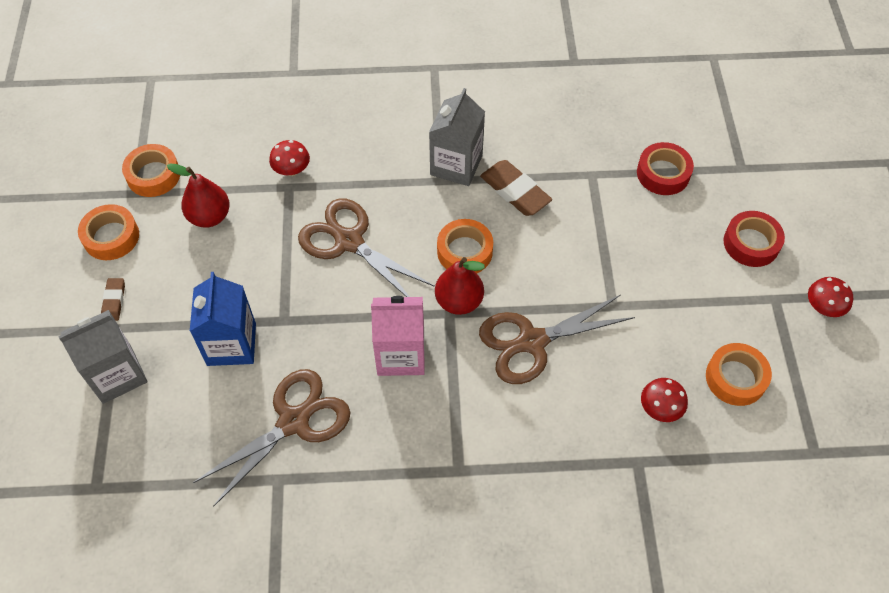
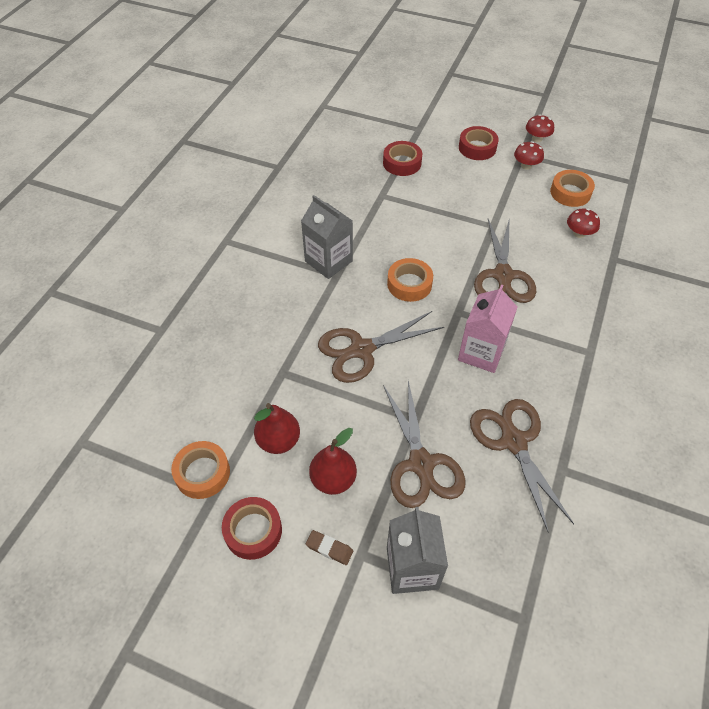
camera: 65 degrees left, 5 degrees down
orange tape [78,204,139,260] -> red tape [222,497,282,560]
blue carton [190,272,256,366] -> brown scissors [383,381,466,508]
red mushroom [269,140,310,176] -> red mushroom moved to [514,141,544,170]
red pear [435,257,485,315] -> red pear moved to [309,428,357,495]
brown eraser [480,160,552,216] -> none

